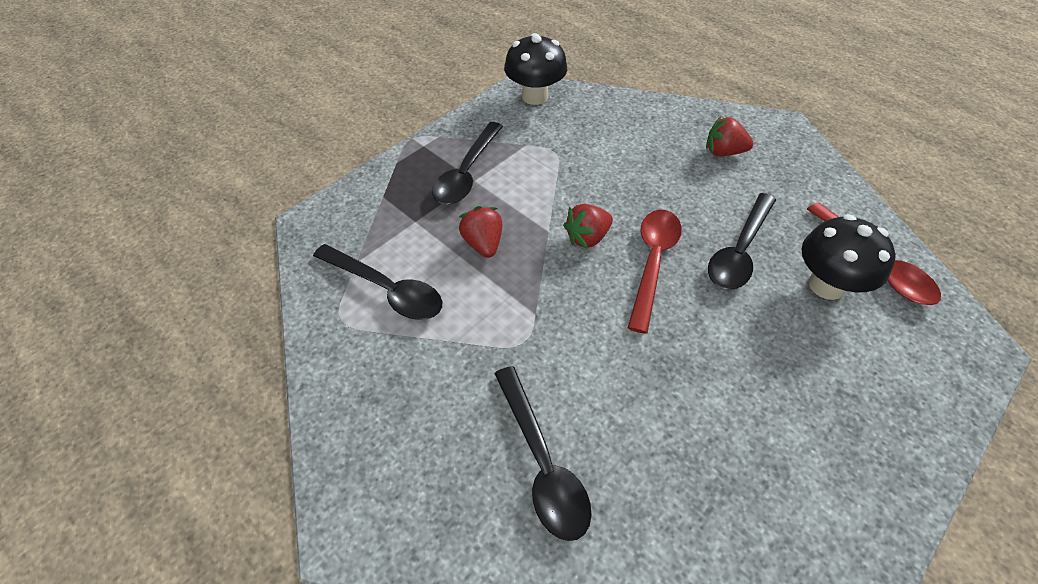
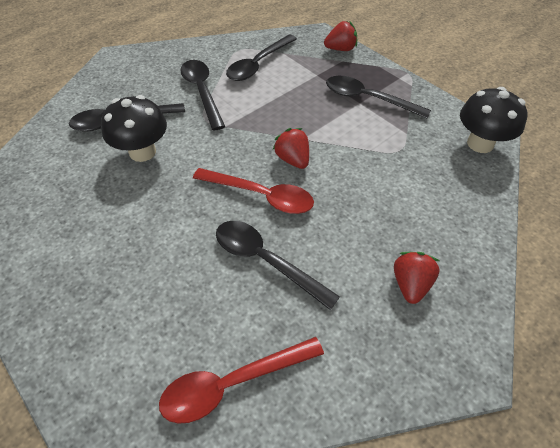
camera: 95 degrees right, 0 degrees up
red strawberry [459,206,502,258] -> red strawberry moved to [324,21,357,51]
black mushroom [802,214,896,300] -> black mushroom moved to [101,95,167,162]
none -> black spoon [180,60,225,131]

